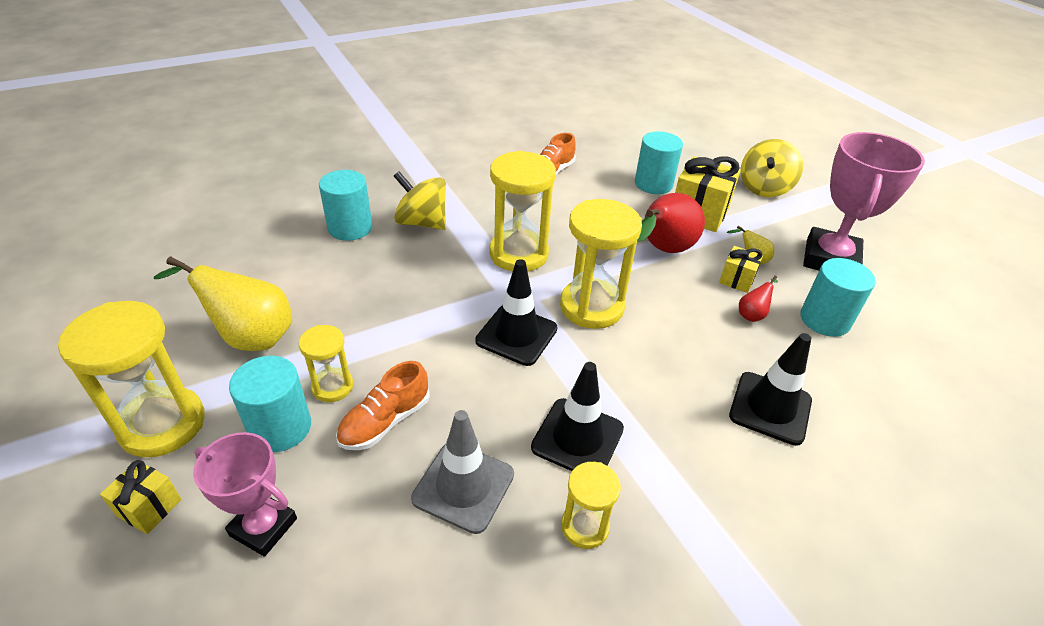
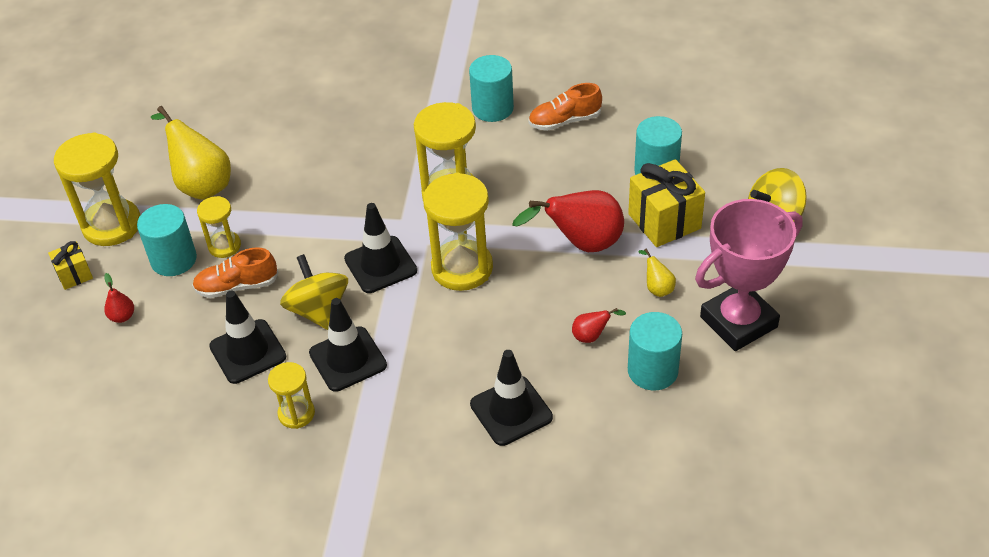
camera: 40 degrees right, 5 degrees up
pink trophy [193,432,297,557] -> red pear [104,273,134,323]
turquoise cylinder [319,170,372,241] -> turquoise cylinder moved to [469,55,514,122]
yellow spinning top [394,172,446,230] -> yellow spinning top moved to [280,254,348,330]
grey traffic cone [411,410,514,534] -> black traffic cone [209,291,286,384]
yellow gift [719,246,763,293] -> none

